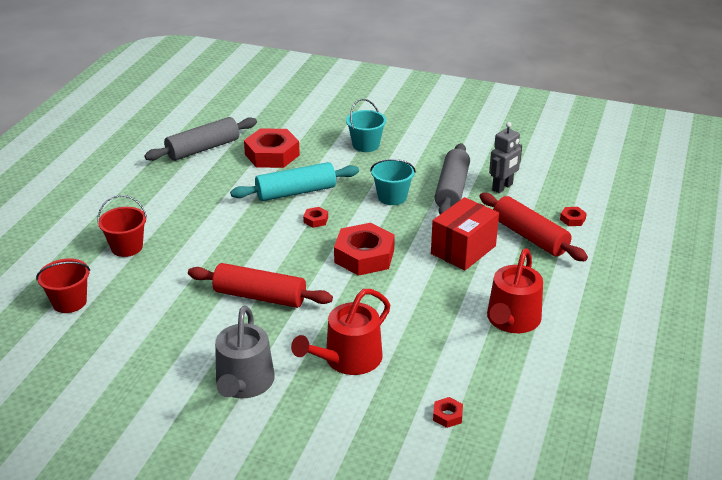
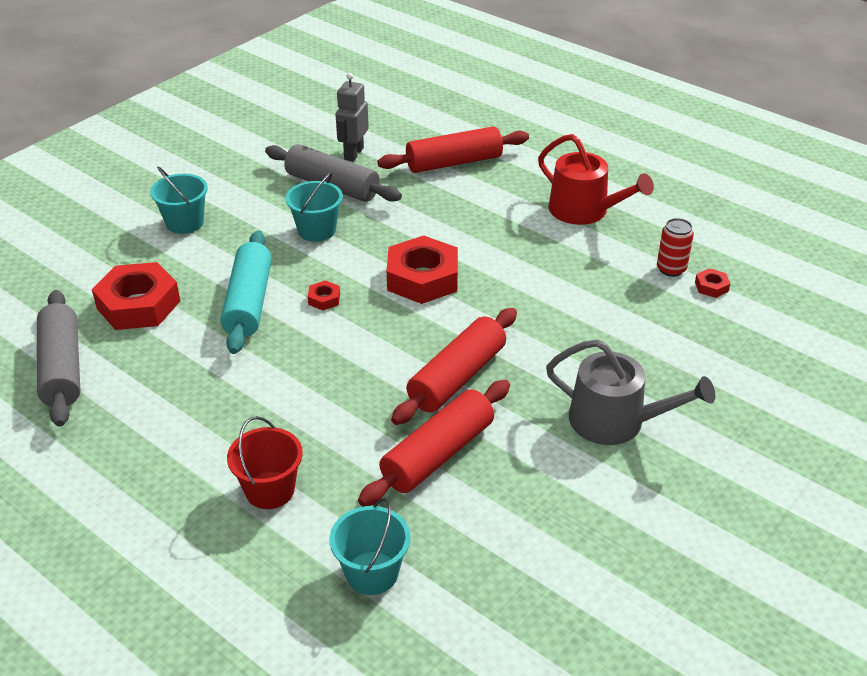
camera: 70 degrees left, 5 degrees up
red bucket [36,259,90,313] -> turquoise bucket [330,498,410,595]
red watering can [291,289,390,375] -> none
red box [431,197,499,270] -> none
grey robot [489,122,522,193] -> grey robot turned 135 degrees counterclockwise [336,73,369,161]
red nut [560,207,587,226] -> none
none -> red rolling pin [358,380,510,507]
none -> red can [657,218,694,277]

